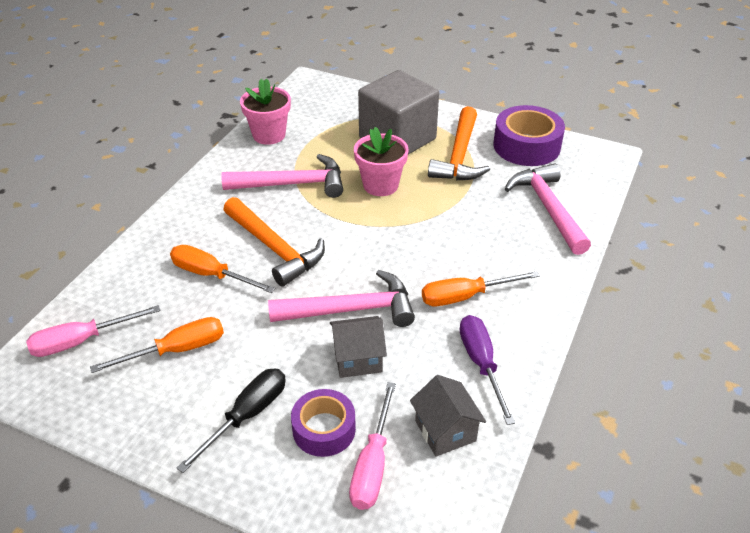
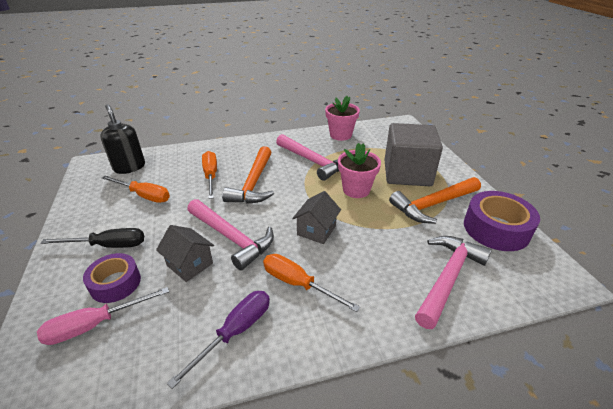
camera: 50 degrees right, 5 degrees down
pink screwdriver [26,305,161,357] -> black soap dispenser [100,104,145,174]
grey house [410,375,486,457] -> grey house moved to [292,191,341,244]

